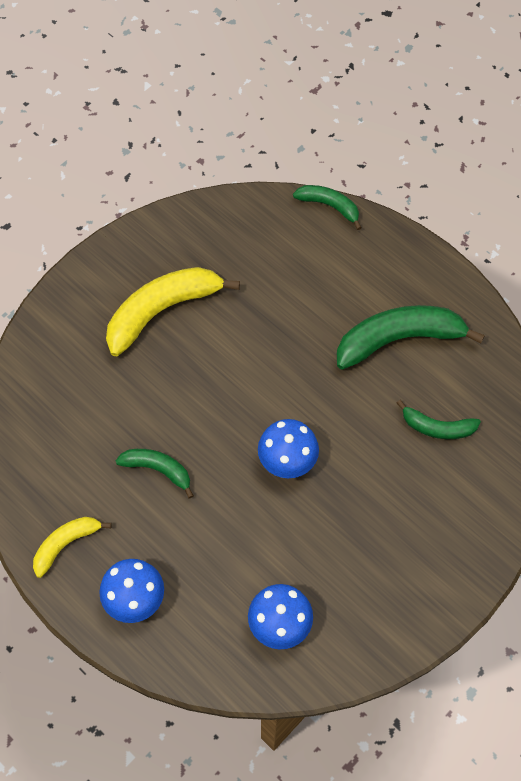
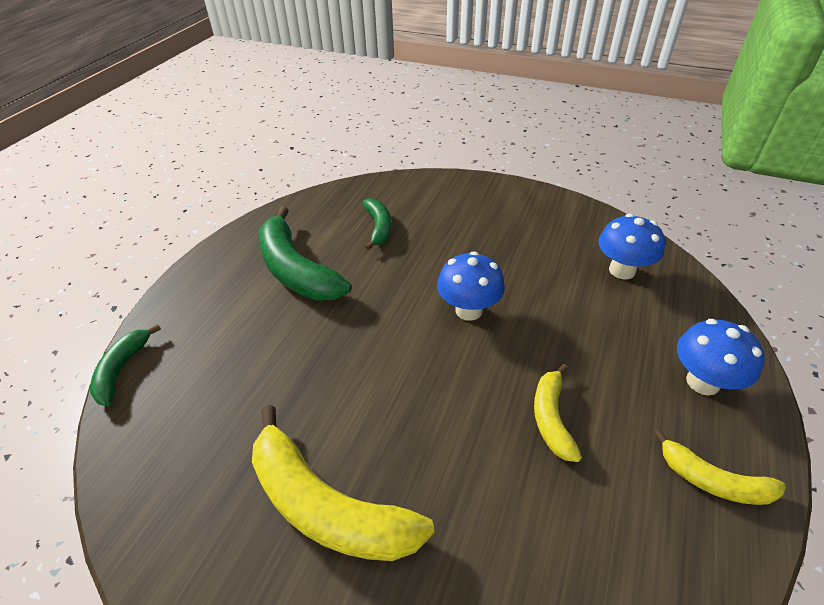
camera: 110 degrees left, 20 degrees down
green banana [116,449,194,498] -> yellow banana [534,364,582,462]

